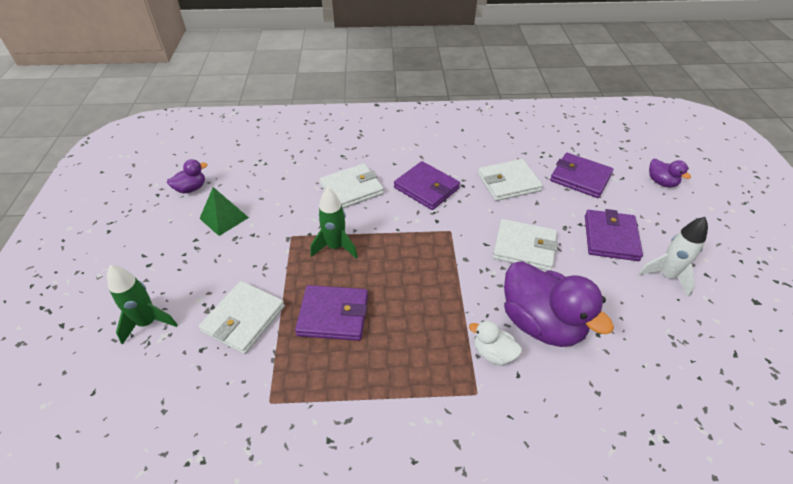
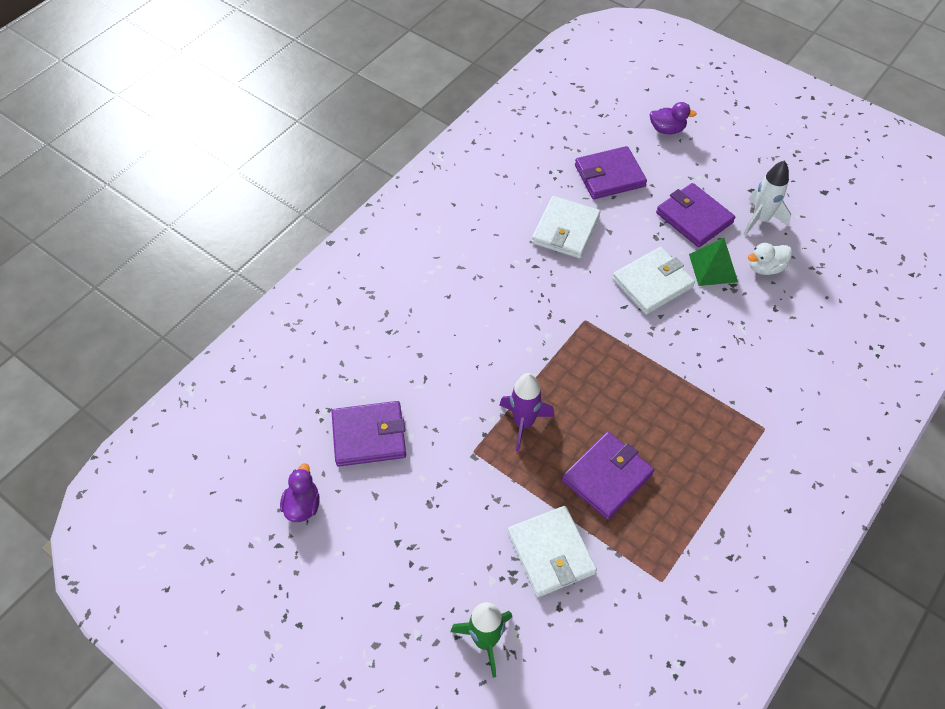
camera: 50 degrees left, 10 degrees up
green pyramid [199,187,249,236] -> green pyramid moved to [689,238,738,286]
green rocket [310,187,358,259] -> purple rocket [500,373,554,452]
white wallet [320,163,384,209] -> none
purple wallet [394,161,460,210] -> purple wallet moved to [332,401,406,467]
white duck [469,320,522,366] -> white duck moved to [748,243,792,275]
purple duck [504,261,614,347] -> none

